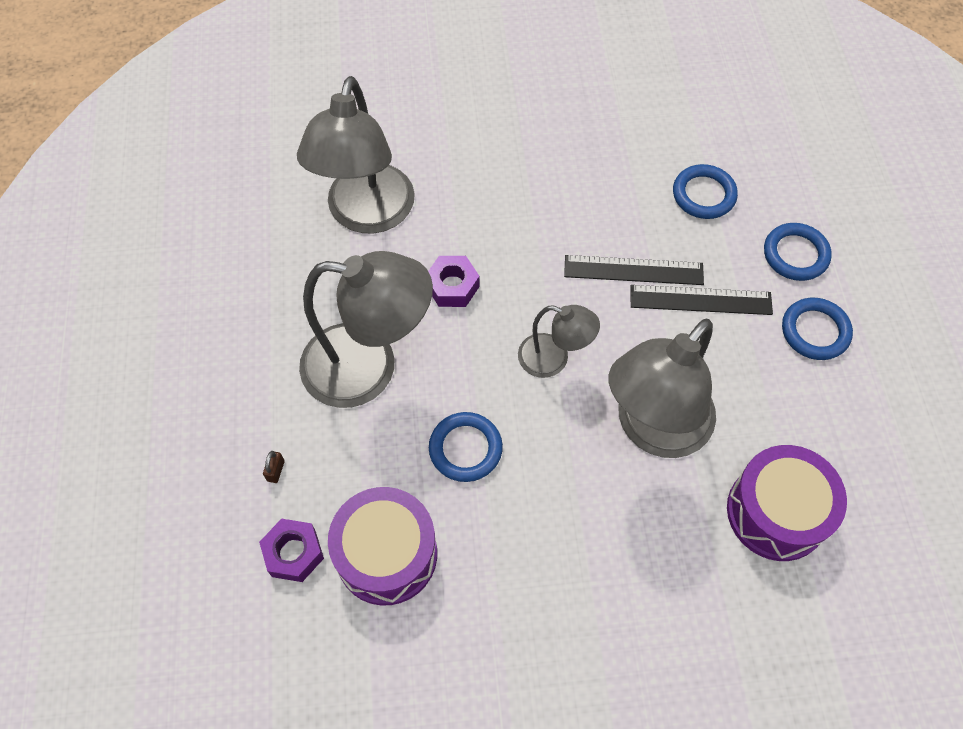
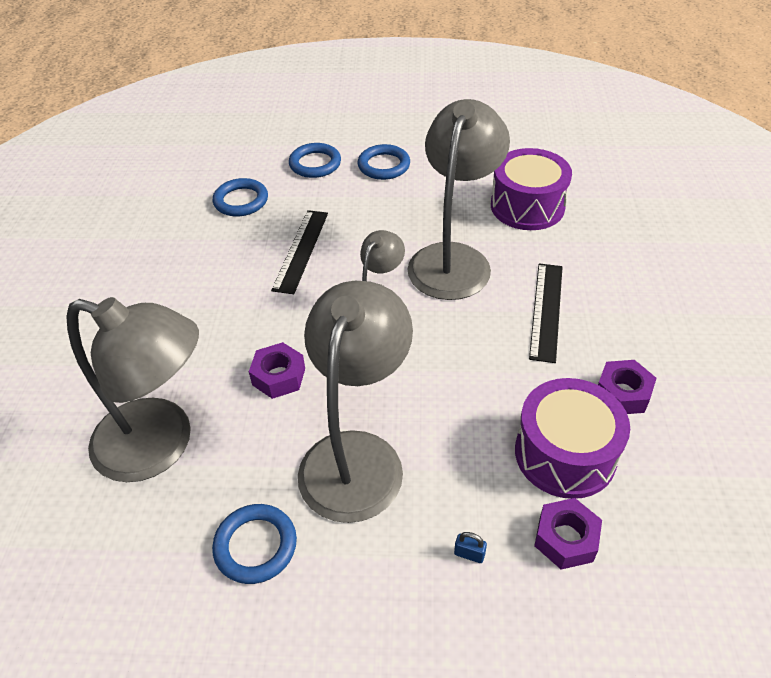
camera: 80 degrees left, 15 degrees down
brown padlock [263,451,285,483] -> blue padlock [454,532,487,563]
blue ring [429,412,503,482] -> blue ring moved to [212,504,297,584]
grey lamp [608,318,716,458] -> grey lamp turned 120 degrees counterclockwise [408,99,510,300]
black ruler [630,285,773,315] -> black ruler moved to [529,263,562,363]
none -> purple nut [598,360,656,414]

